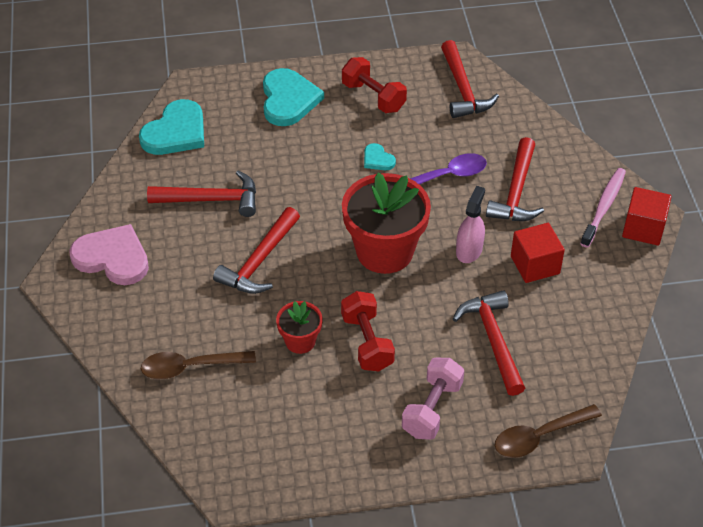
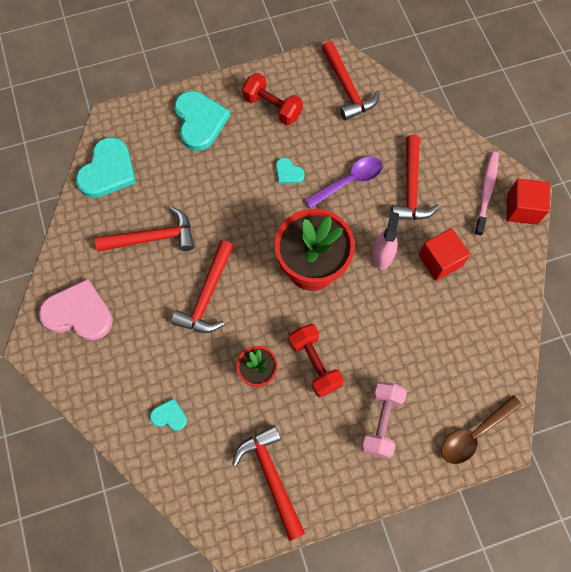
camera: 10 degrees left, 20 degrees up
brown spoon [141,351,256,379] -> turquoise heart [150,398,187,430]
red hammer [453,290,525,396] -> red hammer moved to [232,425,305,541]

